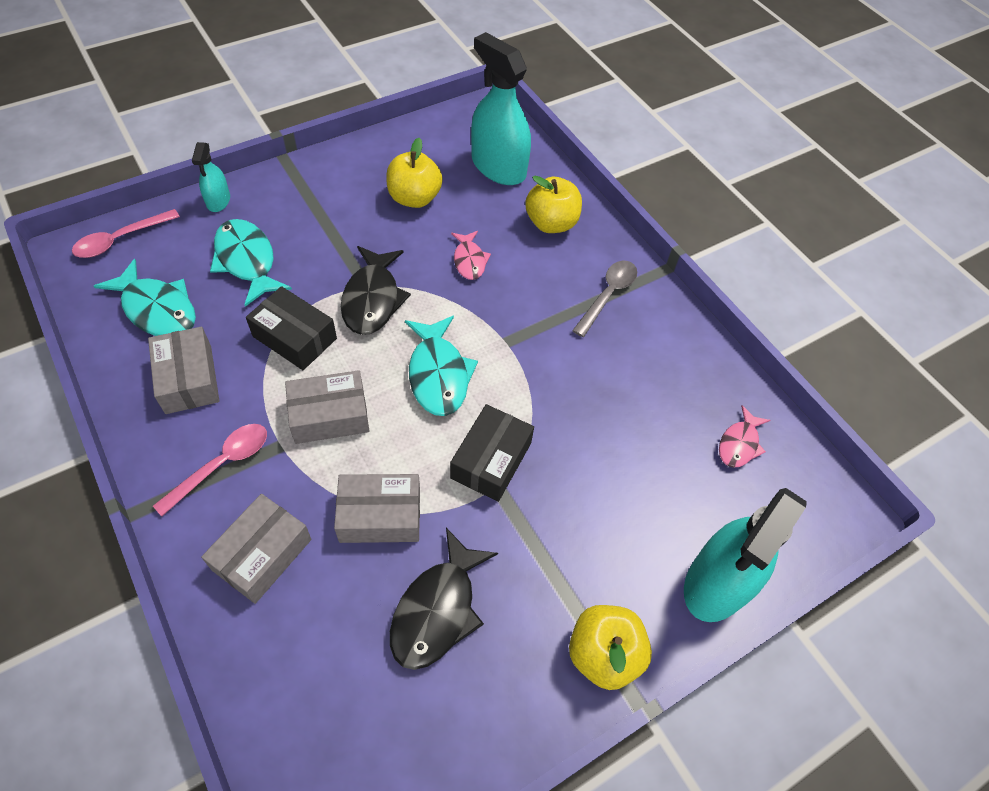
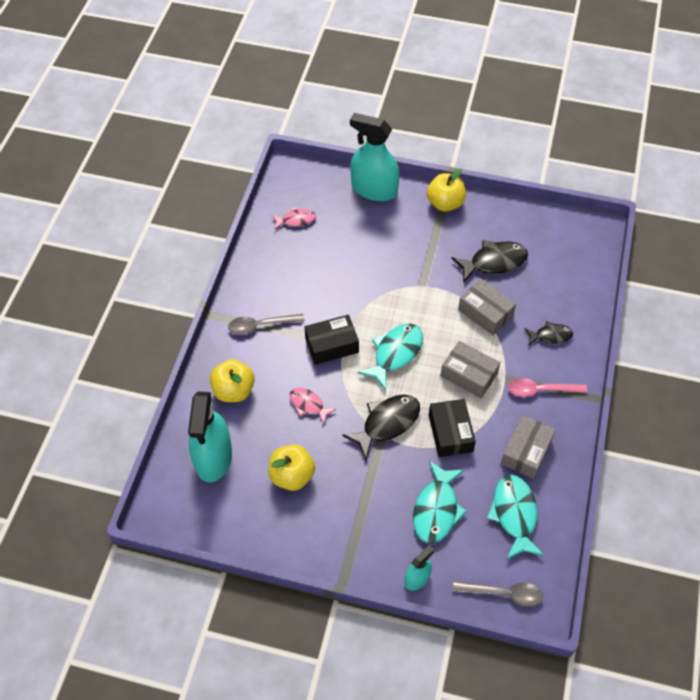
camera: 130 degrees left, 0 degrees up
pink spoon [72,209,180,258] -> grey spoon [453,581,543,607]
grey box [201,494,311,604] -> black fish [525,321,573,346]
black box [450,404,534,502] -> black box moved to [305,315,359,365]
pink fish [451,231,491,280] -> pink fish turned 90 degrees counterclockwise [289,388,336,425]
turquoise spray bottle [684,488,807,622] -> turquoise spray bottle turned 150 degrees counterclockwise [350,113,400,201]

